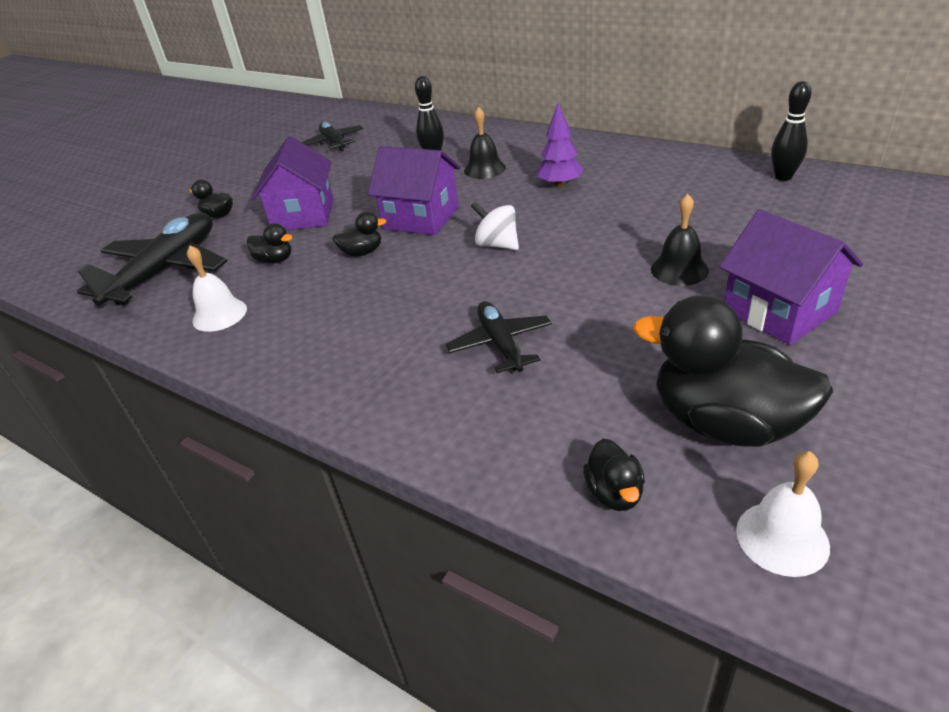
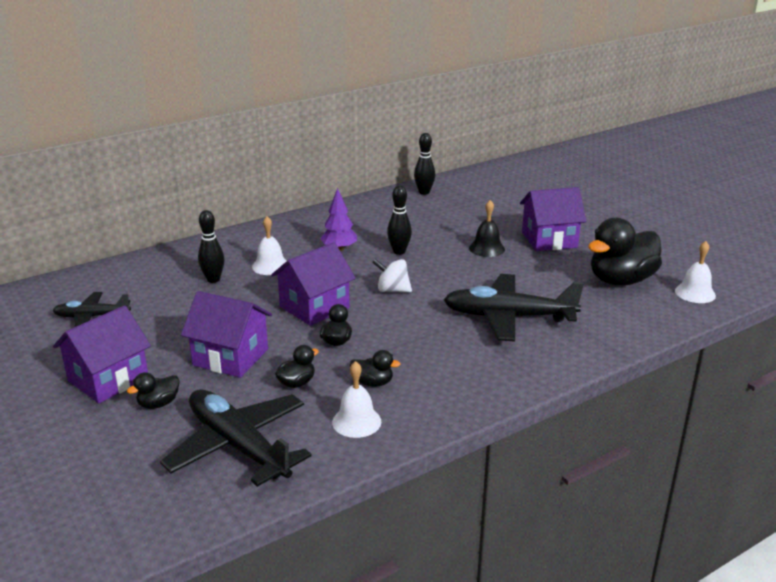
camera: 70 degrees left, 10 degrees down
black plane [446,301,552,373] -> black plane [444,274,584,342], size x1.76
black bell [464,107,506,179] -> white bell [252,216,286,275]
white spinning top [471,201,519,250] -> white spinning top turned 45 degrees clockwise [372,259,412,292]
black duck [583,439,645,511] -> black duck moved to [350,350,401,387]
none -> purple house [53,305,151,403]
none -> black bowling pin [387,185,412,255]

